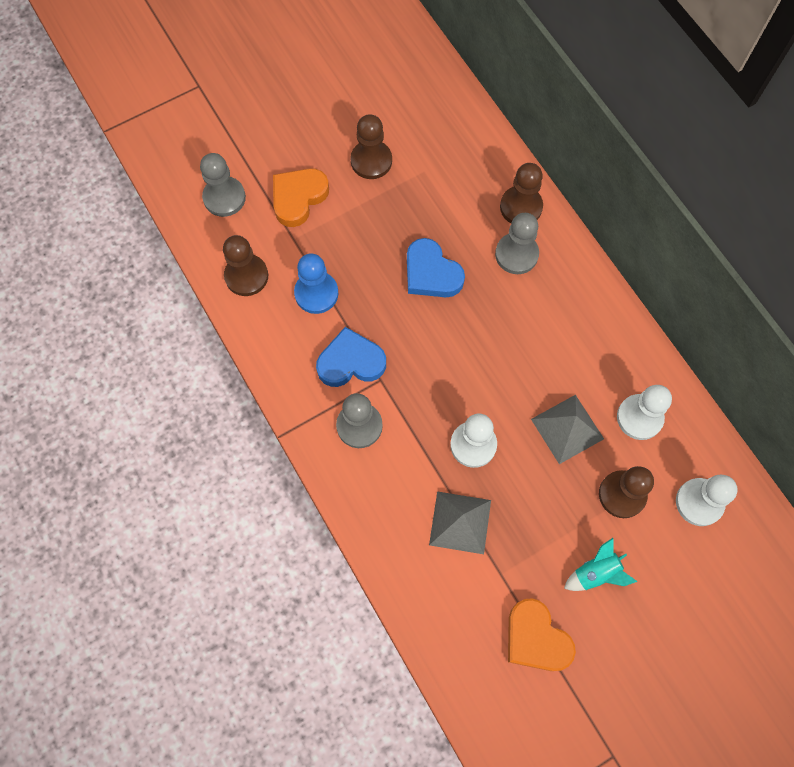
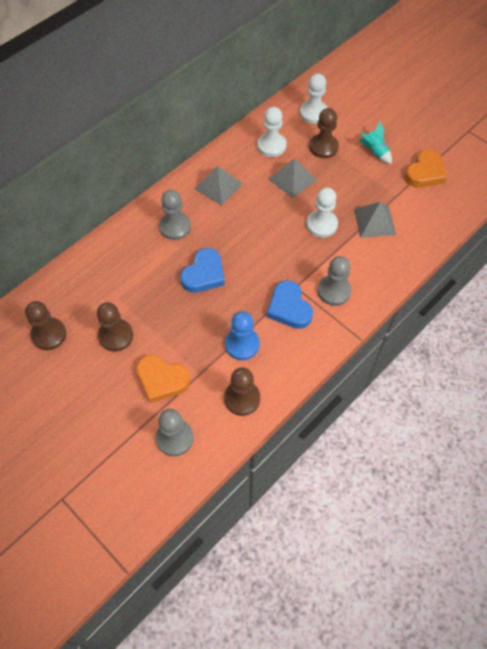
camera: 105 degrees left, 10 degrees down
brown pawn [500,163,543,223] -> brown pawn moved to [25,301,66,350]
none -> grey pyramid [195,166,243,206]

